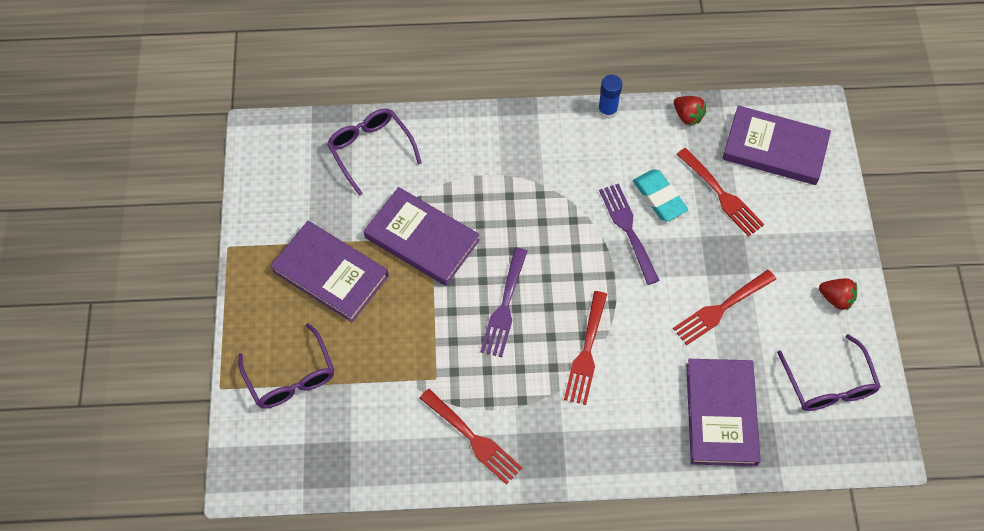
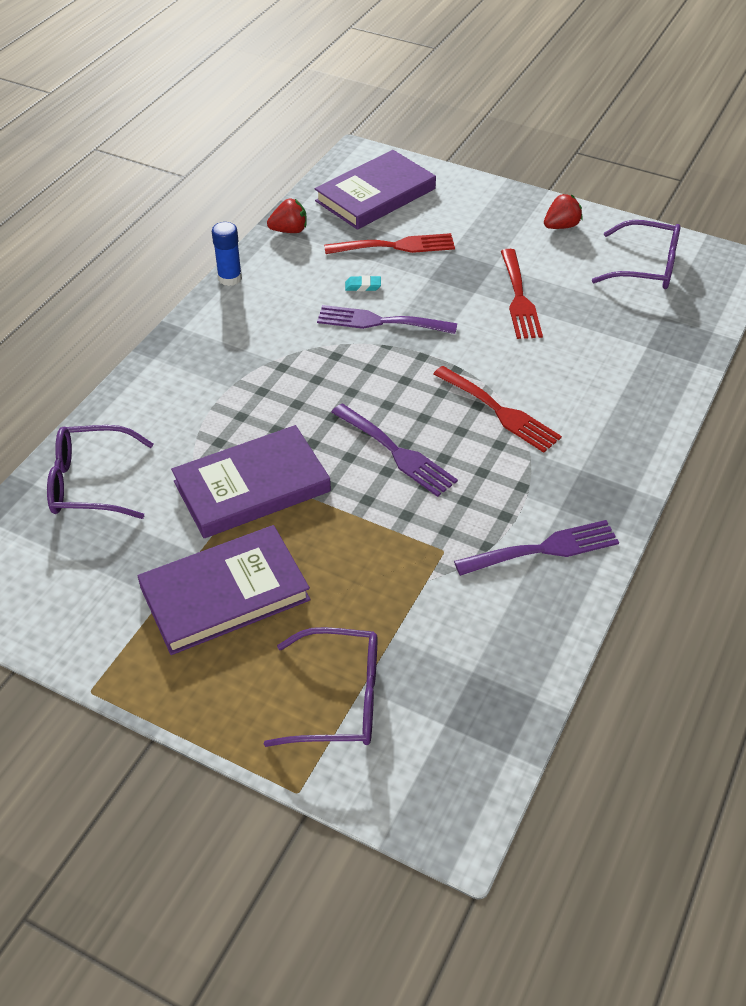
camera: 60 degrees left, 15 degrees down
red fork [420,389,522,485] -> purple fork [454,520,619,576]
turquoise eraser [633,169,688,221] -> turquoise eraser [345,275,381,291], size x0.49
purple book [686,359,761,466] -> none

